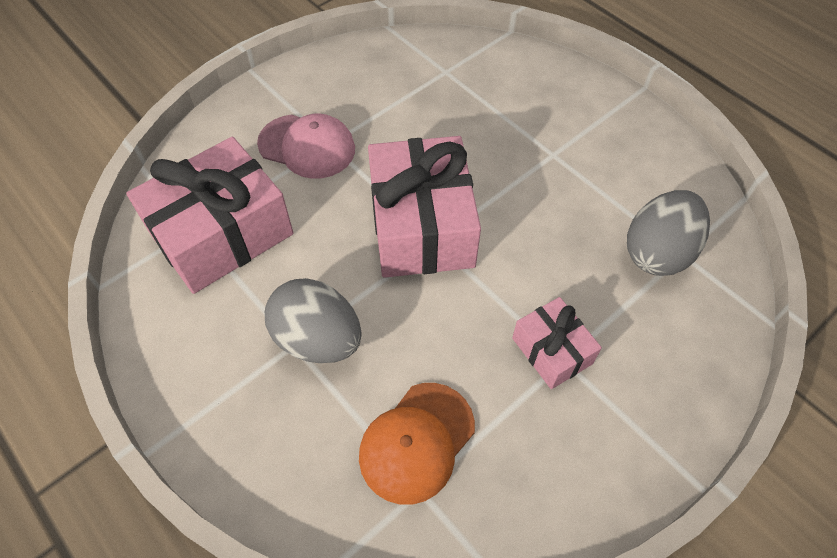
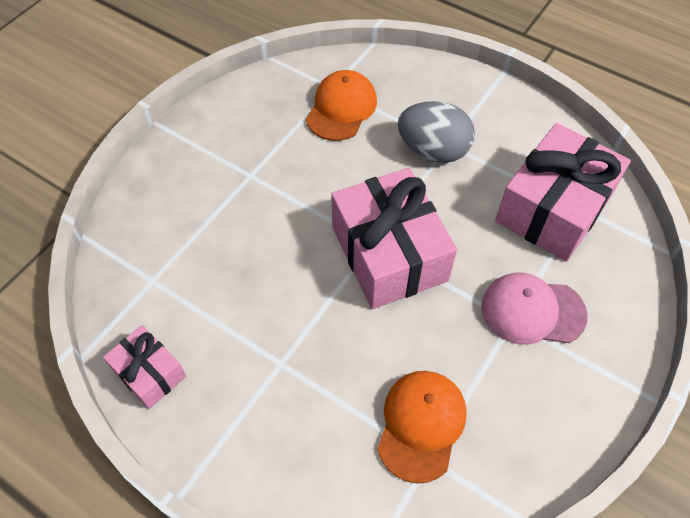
camera: 165 degrees right, 0 degrees up
pink gift [512,297,602,389] -> pink gift moved to [103,325,186,409]
grey egg [627,190,710,276] -> none
none -> orange cap [377,371,467,483]

